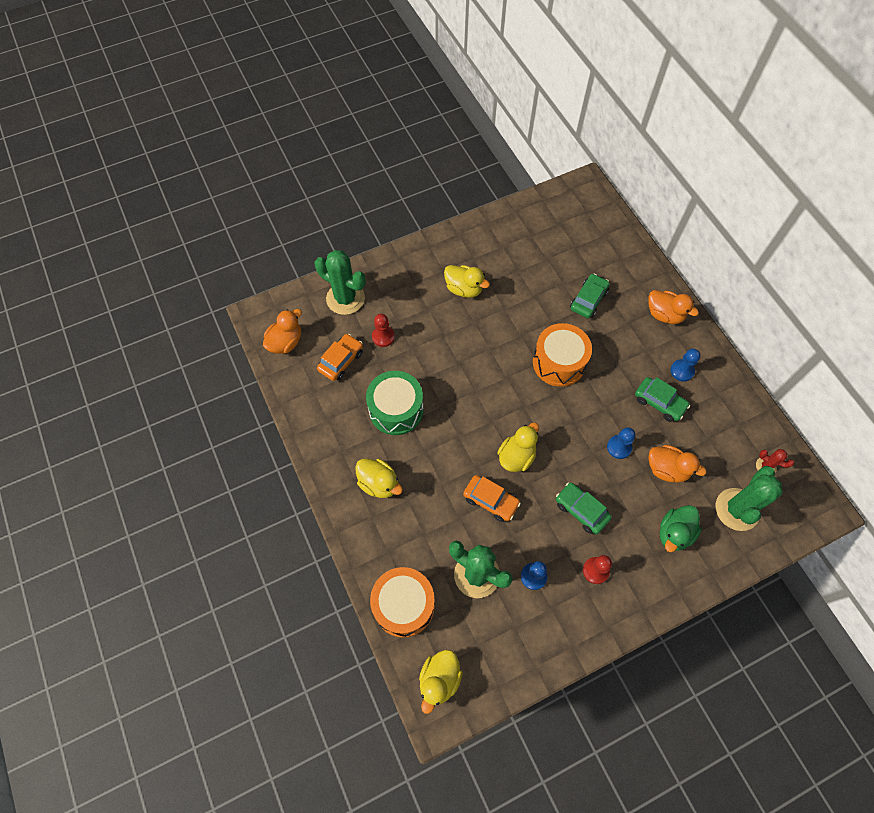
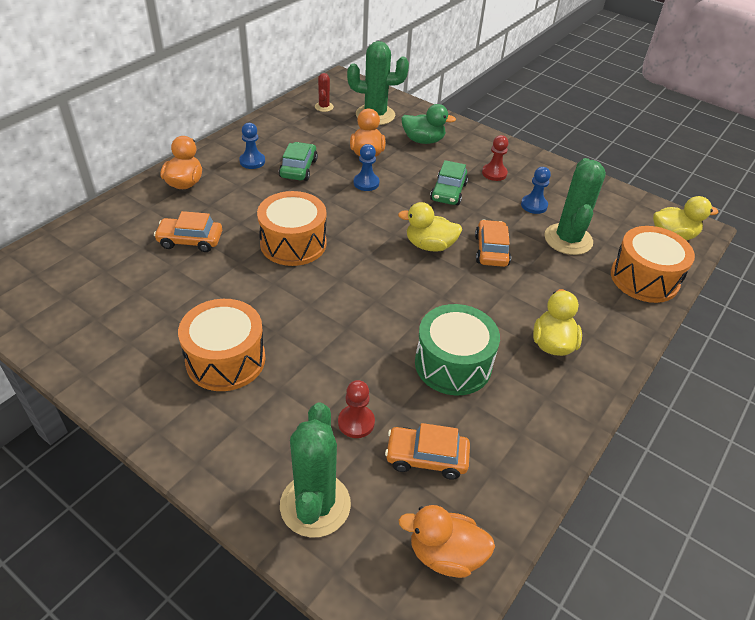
camera: 120 degrees left, 20 degrees down
yellow duck [444,265,490,298] -> orange drum [178,299,266,391]
green car [570,274,610,318] -> orange car [154,211,222,252]

